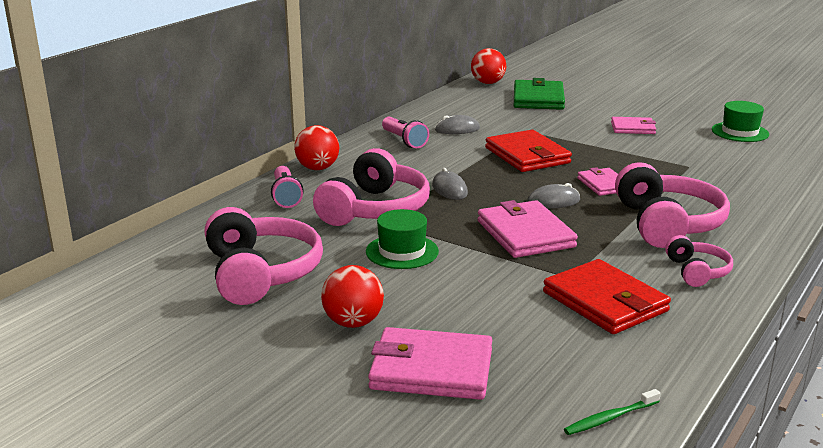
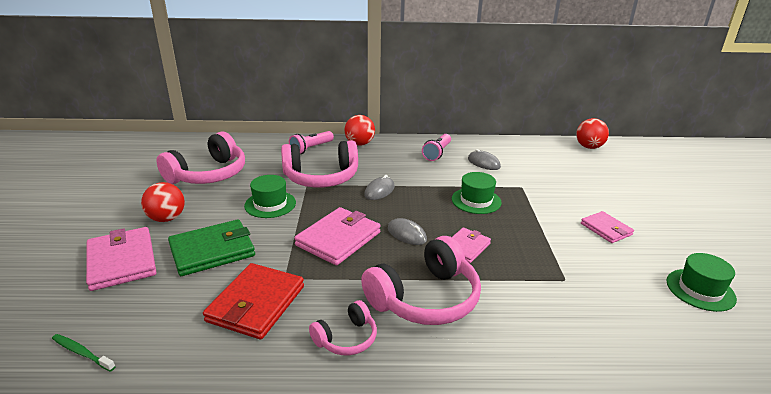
camera: 55 degrees right, 5 degrees up
red wallet [485,130,572,172] -> green hat [452,172,502,214]
green wallet [514,78,565,110] -> green wallet moved to [168,219,255,276]

